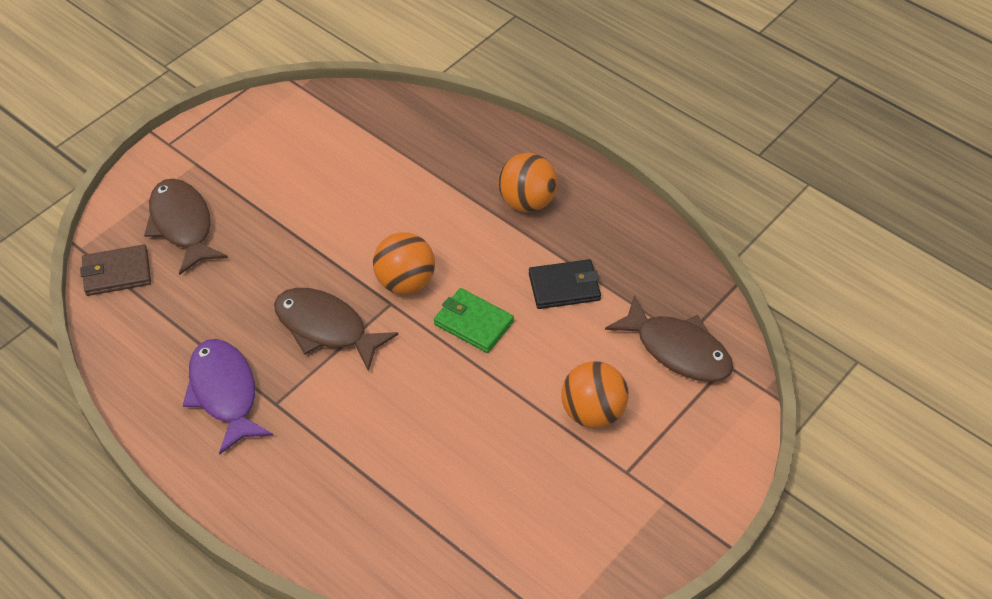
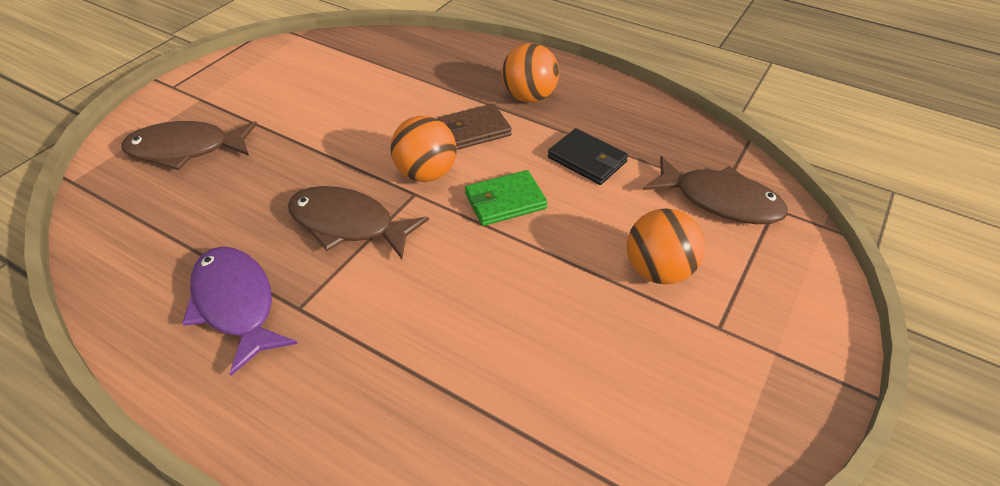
camera: 10 degrees left, 5 degrees down
brown wallet [80,244,151,296] -> brown wallet moved to [438,104,512,150]
brown fish [144,179,228,275] -> brown fish turned 60 degrees counterclockwise [121,121,257,170]
green wallet [434,288,514,353] -> green wallet turned 45 degrees counterclockwise [465,170,548,226]
black wallet [529,259,601,309] -> black wallet turned 60 degrees clockwise [548,128,628,185]

